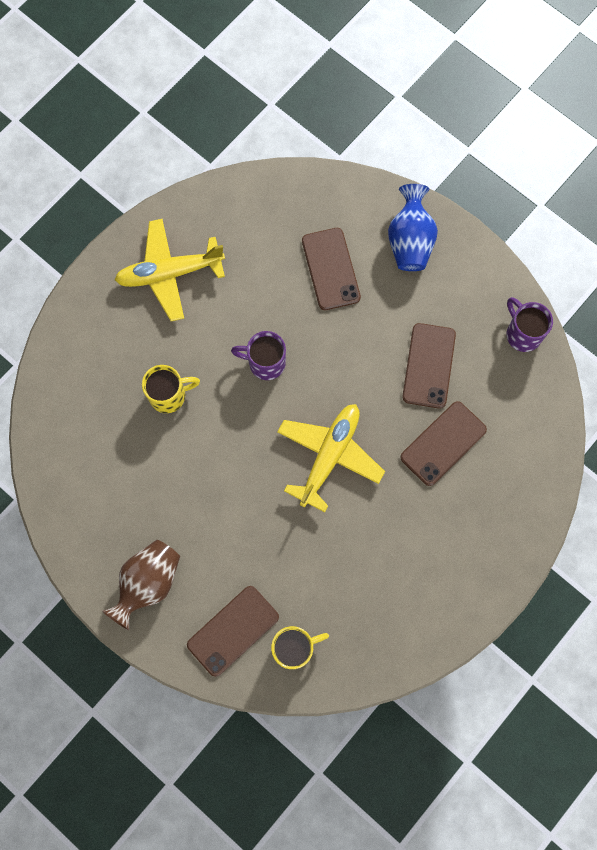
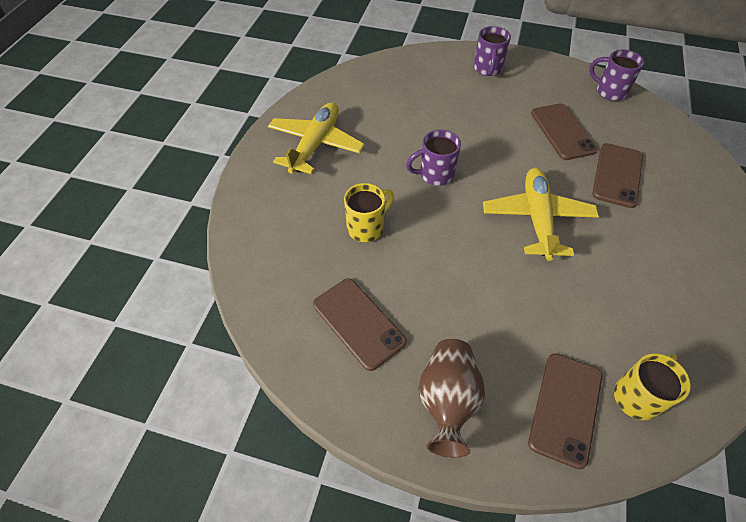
camera: 25 degrees left, 20 degrees down
yellow plane [115,219,225,321] -> yellow plane turned 150 degrees clockwise [268,102,365,174]
brown phone [302,228,361,310] -> brown phone moved to [313,278,407,371]
blue vase [388,184,438,271] -> purple mug [474,26,511,76]

